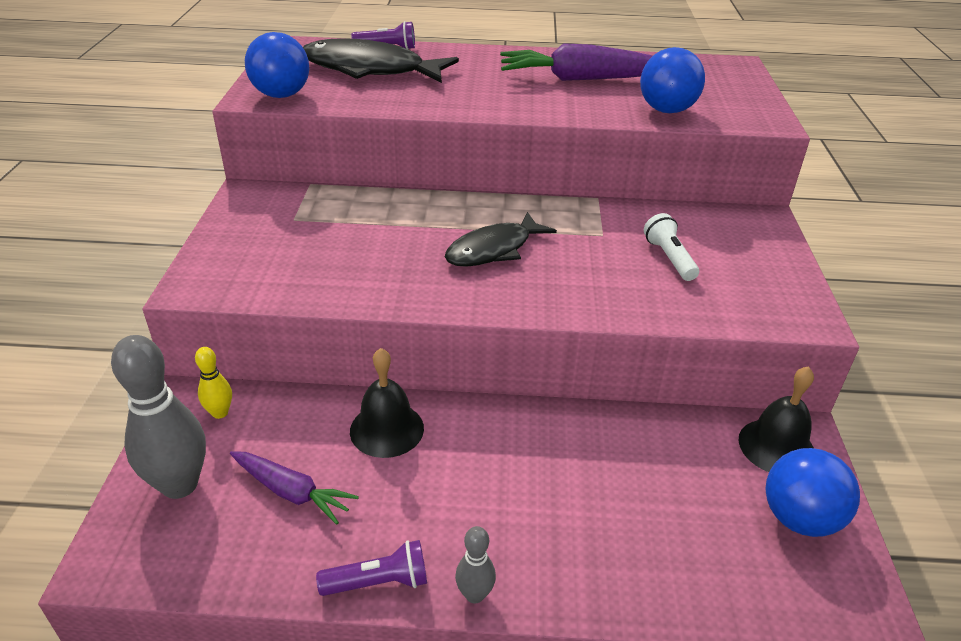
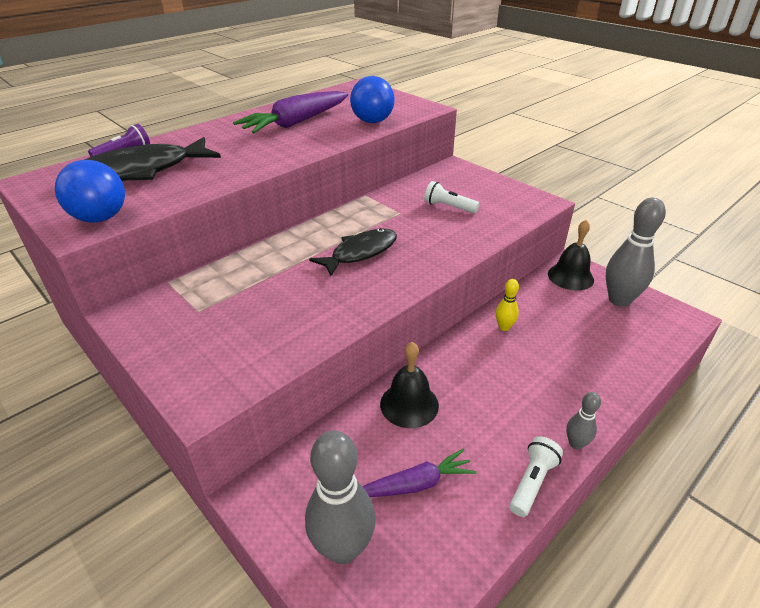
camera: 45 degrees left, 0 degrees up
yellow bowling pin [195,347,232,419] -> yellow bowling pin moved to [496,279,519,331]
purple flashlight [316,540,427,596] -> white flashlight [510,436,563,517]
black fish [445,212,557,267] -> black fish turned 135 degrees counterclockwise [309,228,397,276]
blue ball [765,448,860,537] -> grey bowling pin [606,198,666,307]

